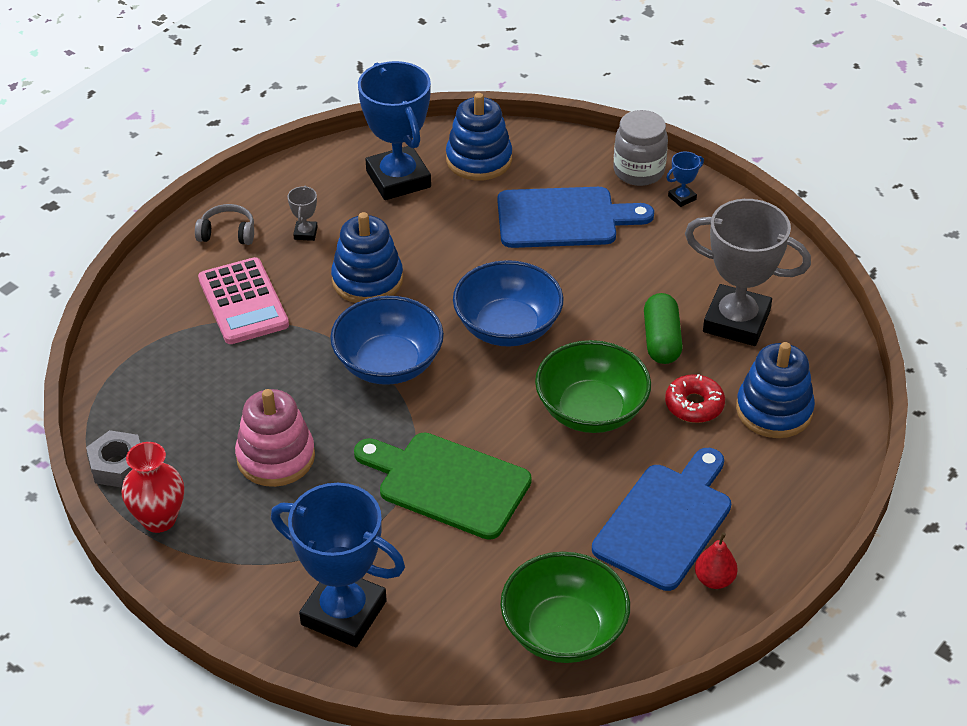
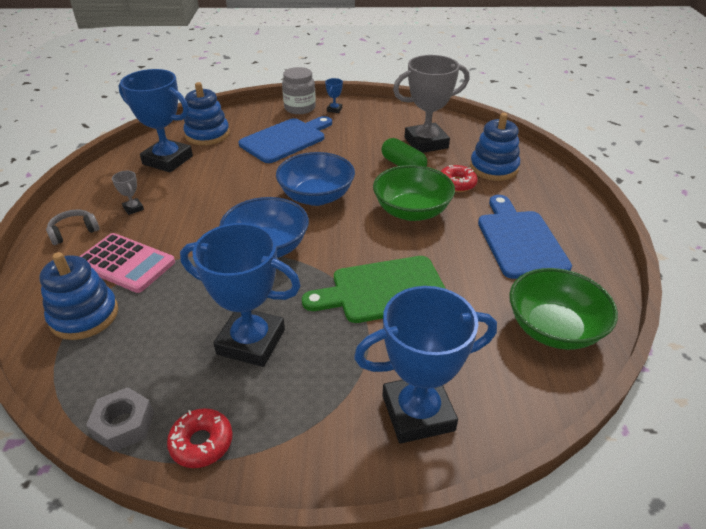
camera: 40 degrees left, 5 degrees down
red vase [121,442,184,533] -> red donut [167,408,233,468]
pink stacking toy [235,389,315,487] -> blue trophy [180,223,301,367]
blue stacking toy [331,212,403,303] -> blue stacking toy moved to [39,252,118,340]
red pear [695,533,738,589] -> none

